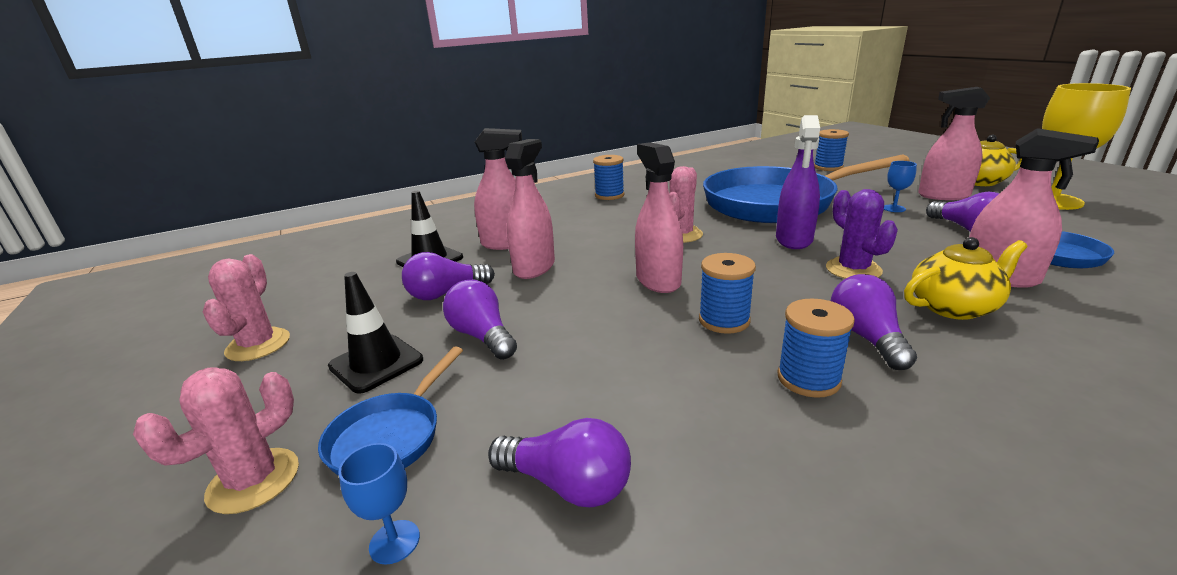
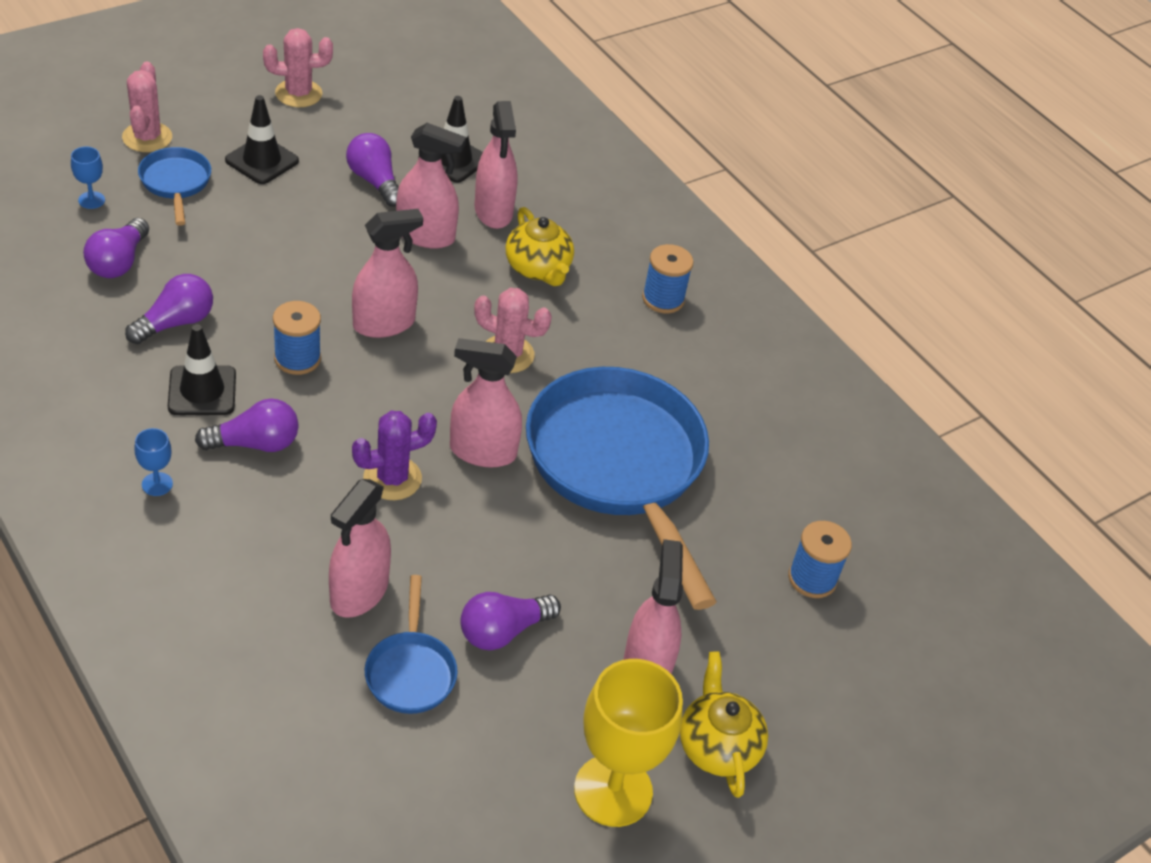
camera: 75 degrees right, 20 degrees up
pink cactus [133,367,299,514] -> pink cactus turned 60 degrees clockwise [122,61,172,152]
blue pan [318,346,463,476] -> blue pan turned 60 degrees clockwise [138,147,211,226]
purple light bulb [443,280,517,360] -> purple light bulb moved to [125,274,213,344]
purple spray bottle [776,115,820,249] -> pink spray bottle [450,338,522,467]
blue spool [777,299,855,398] -> black traffic cone [168,324,236,415]
blue goblet [884,161,917,212] -> blue goblet moved to [134,428,173,496]
yellow teapot [904,237,1028,320] -> yellow teapot moved to [506,207,574,286]

